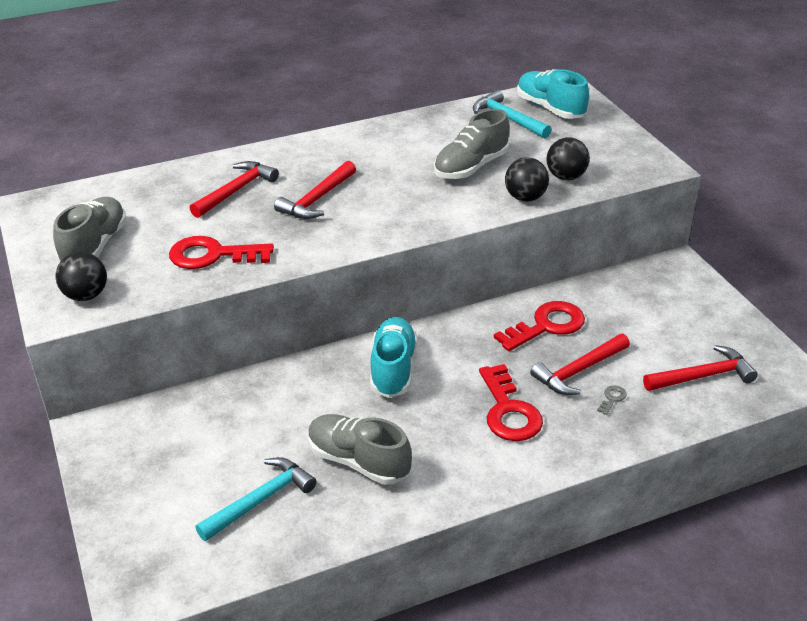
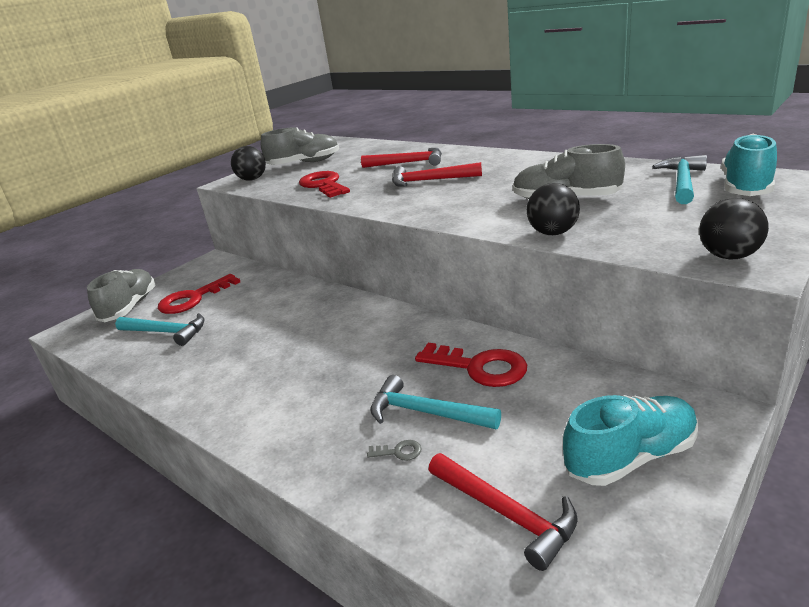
camera: 65 degrees right, 10 degrees down
grey shoe [308,414,412,485] -> grey shoe moved to [87,269,155,322]
turquoise shoe [370,317,417,398] -> turquoise shoe moved to [563,395,698,486]
red key [479,364,543,441] -> red key moved to [158,274,240,314]
red hammer [530,334,630,395] -> turquoise hammer [370,375,501,429]
black ball [546,137,590,180] -> black ball moved to [699,198,769,260]

